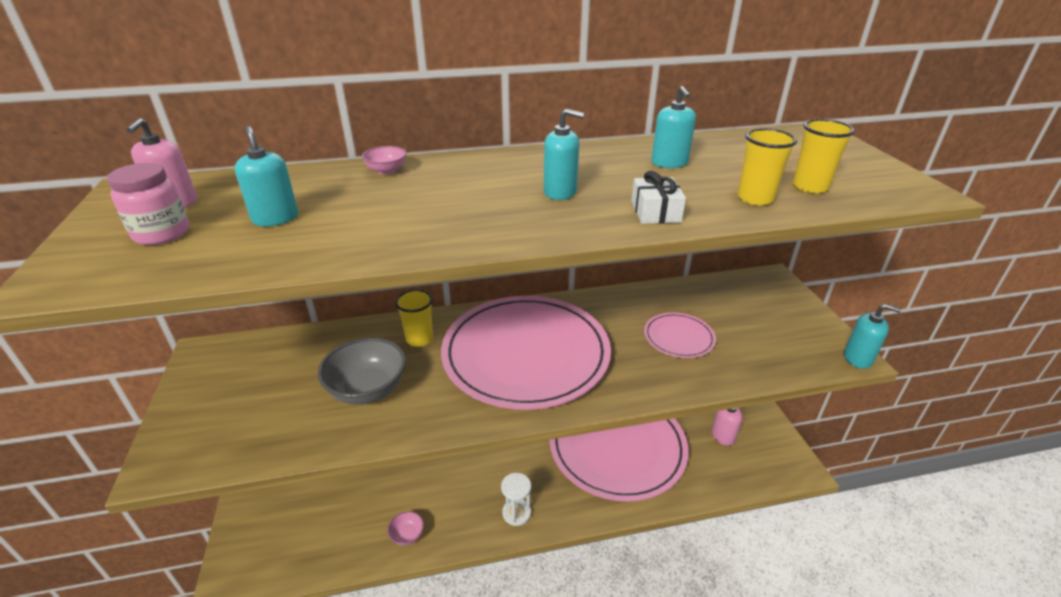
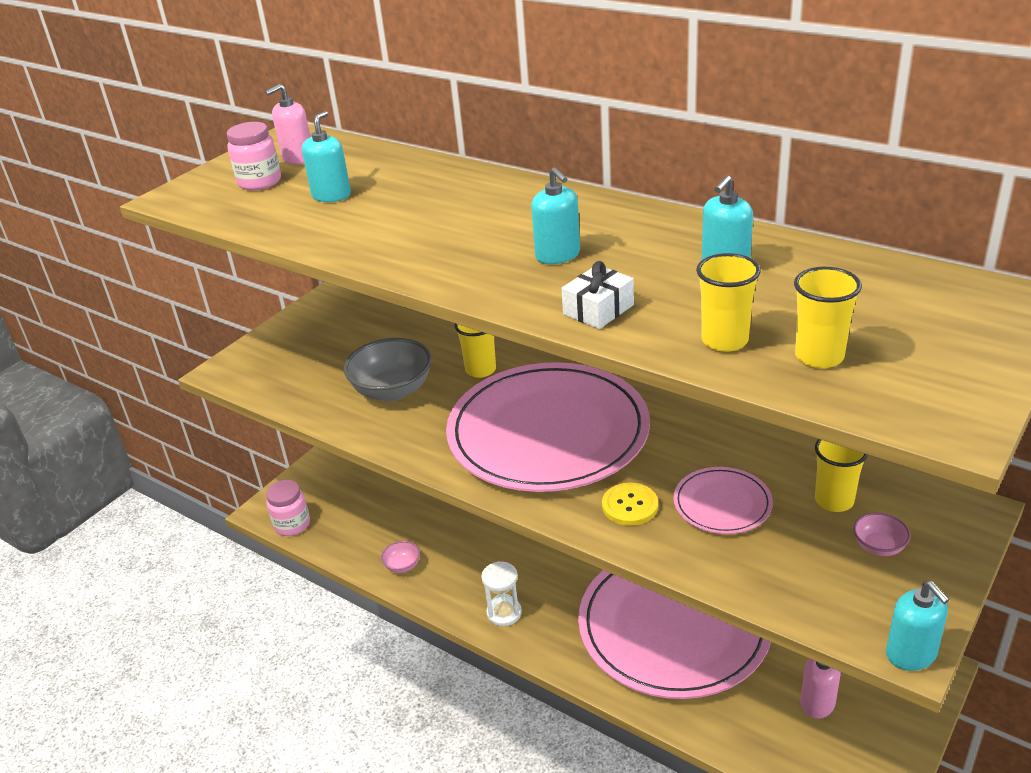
camera: 50 degrees right, 0 degrees up
pink bowl [362,146,407,175] -> pink bowl moved to [853,513,911,556]
none -> pink jar [266,480,310,536]
none -> yellow button [602,483,658,526]
none -> yellow cup [815,439,868,512]

